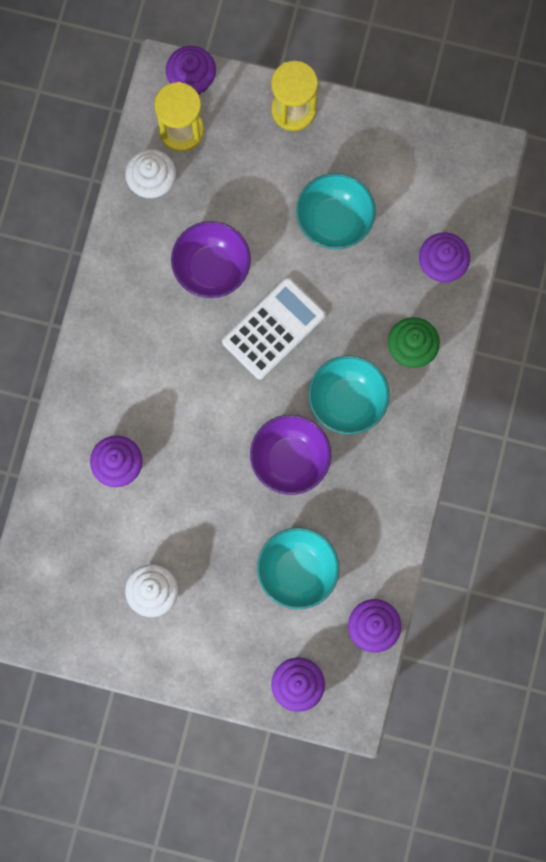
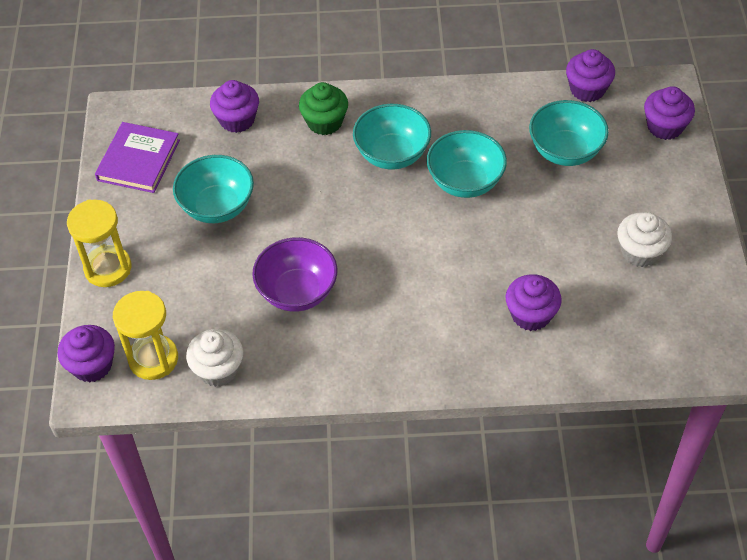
camera: 105 degrees left, 25 degrees down
white calculator [222,278,326,380] -> none
purple bowl [250,415,331,495] -> turquoise bowl [427,130,507,198]
none -> purple book [95,122,180,193]

